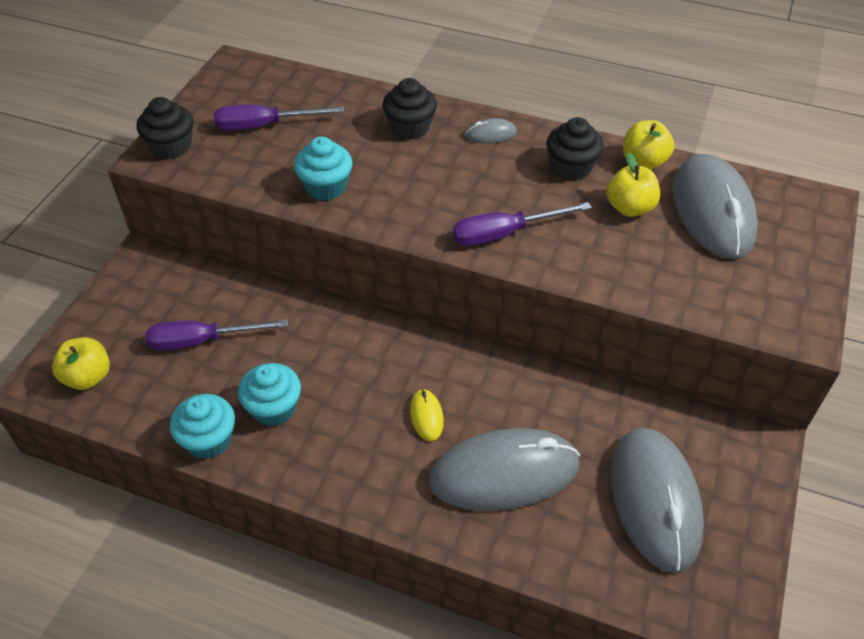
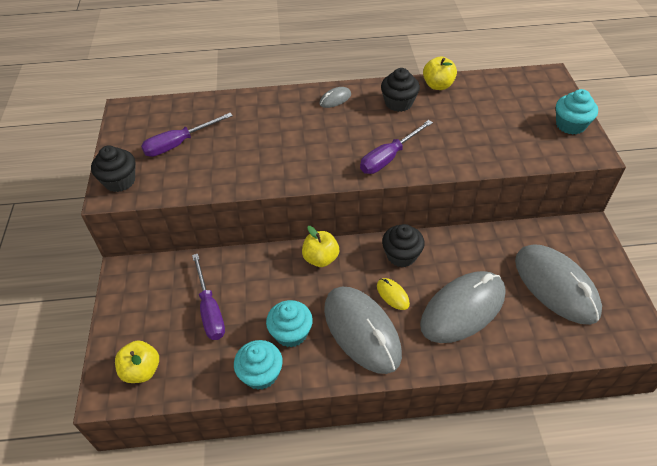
camera: 25 degrees left, 0 degrees up
purple screwdriver [146,320,288,351] -> purple screwdriver turned 75 degrees counterclockwise [192,254,225,340]
turquoise cupcake [294,137,352,201] -> turquoise cupcake moved to [556,89,598,135]
black cupcake [383,78,437,140] -> black cupcake moved to [382,224,425,267]
yellow apple [607,153,660,217] -> yellow apple moved to [302,226,339,267]
grey mouse [673,154,758,259] -> grey mouse moved to [324,287,402,374]

